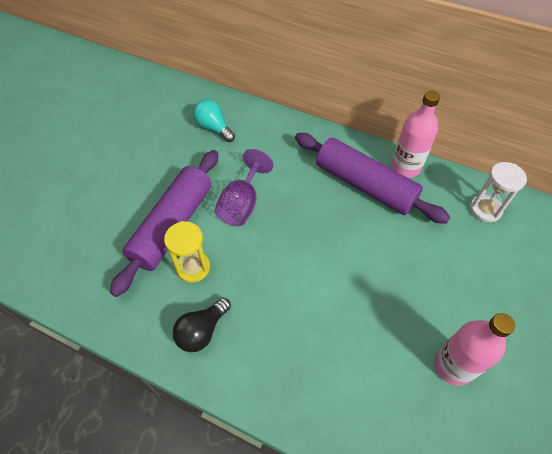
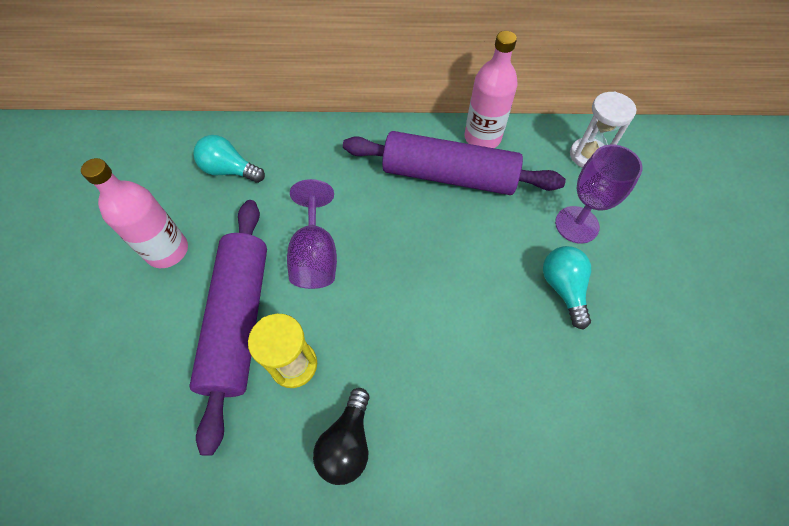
camera: 25 degrees left, 5 degrees up
pink bottle [434,313,515,386] -> pink bottle moved to [81,158,188,268]
none -> turquoise light bulb [543,246,591,330]
none -> purple goblet [555,145,642,244]

